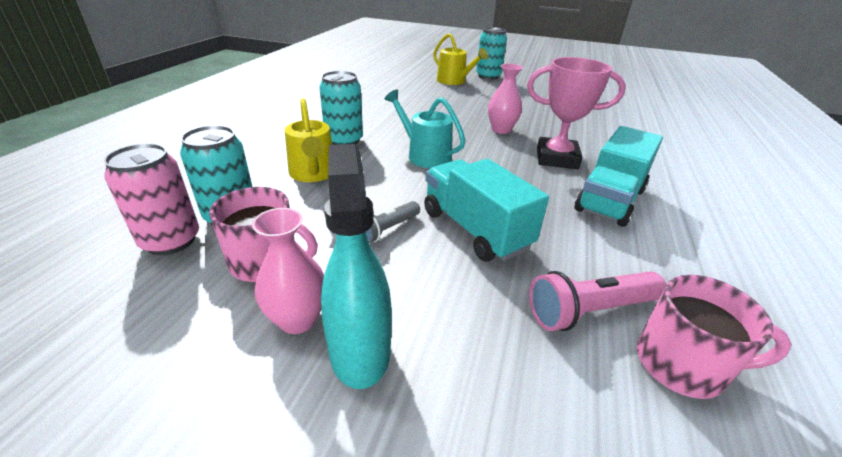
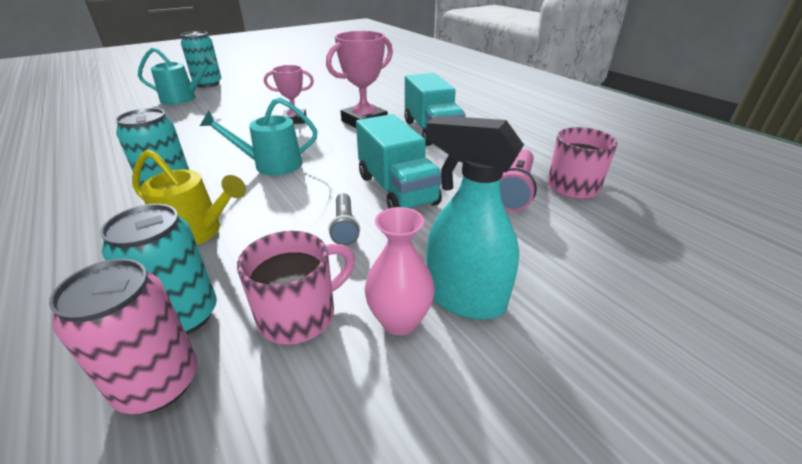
camera: 50 degrees left, 0 degrees up
turquoise truck [424,159,549,262] -> turquoise truck turned 120 degrees counterclockwise [356,114,442,209]
yellow watering can [433,33,488,85] -> turquoise watering can [138,48,216,105]
pink vase [488,64,523,134] -> pink trophy [264,65,314,124]

